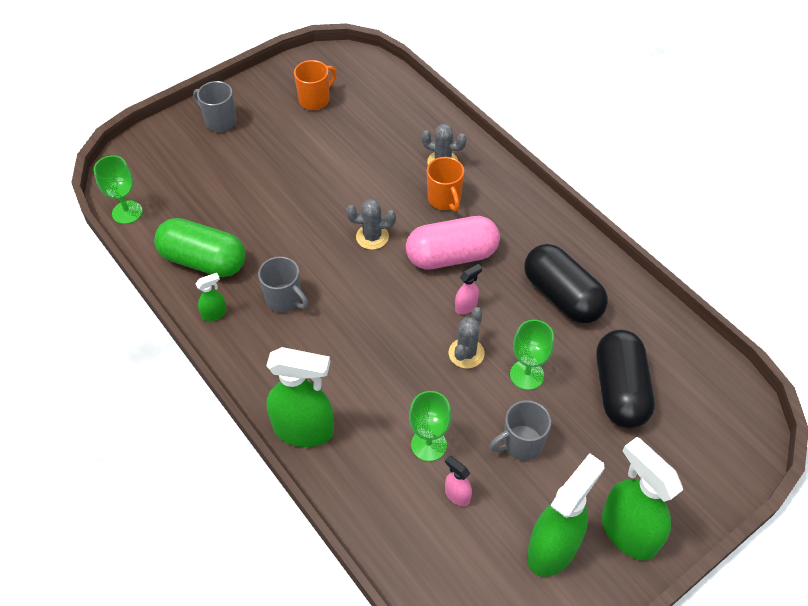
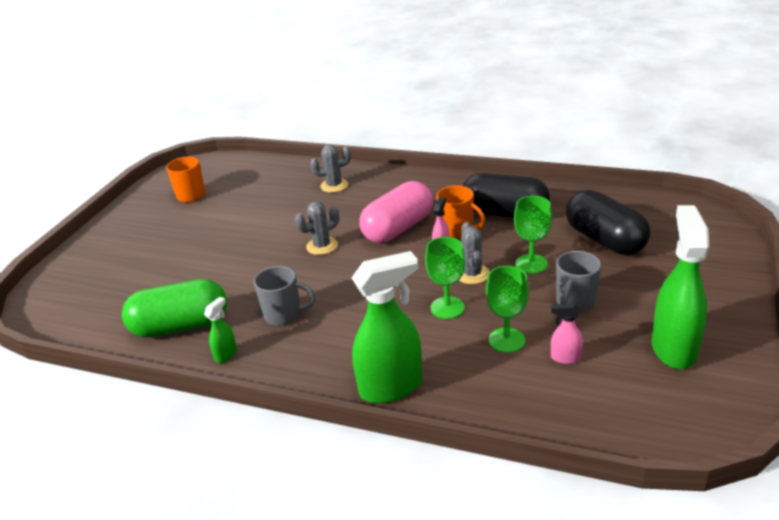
camera: 30 degrees left, 20 degrees down
green goblet [94,155,143,224] -> green goblet moved to [425,237,465,319]
grey mug [193,81,237,132] -> none
orange mug [427,157,464,212] -> orange mug moved to [436,185,485,238]
green spray bottle [602,437,683,561] -> none

